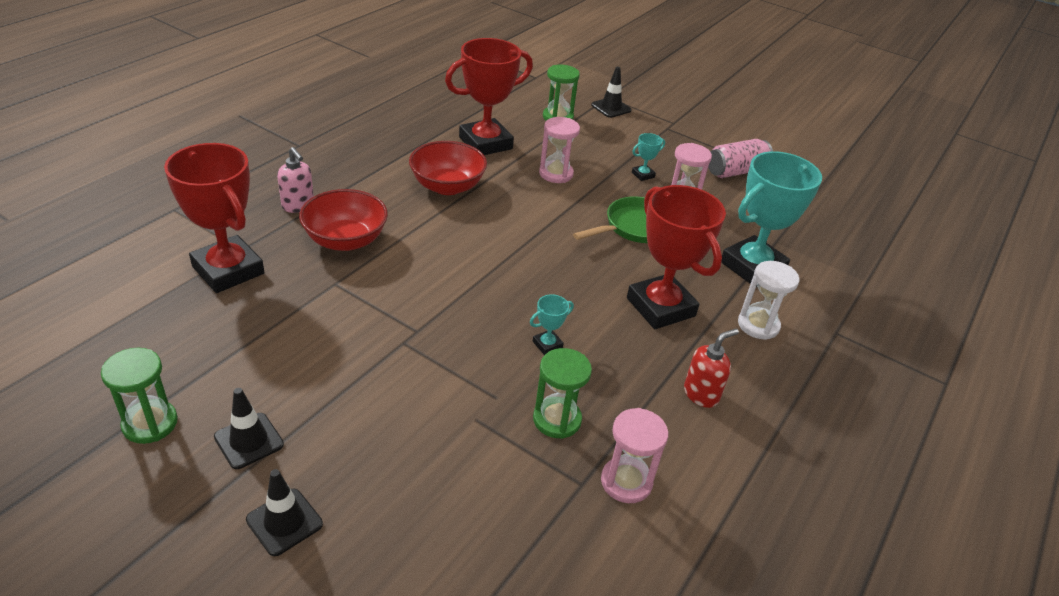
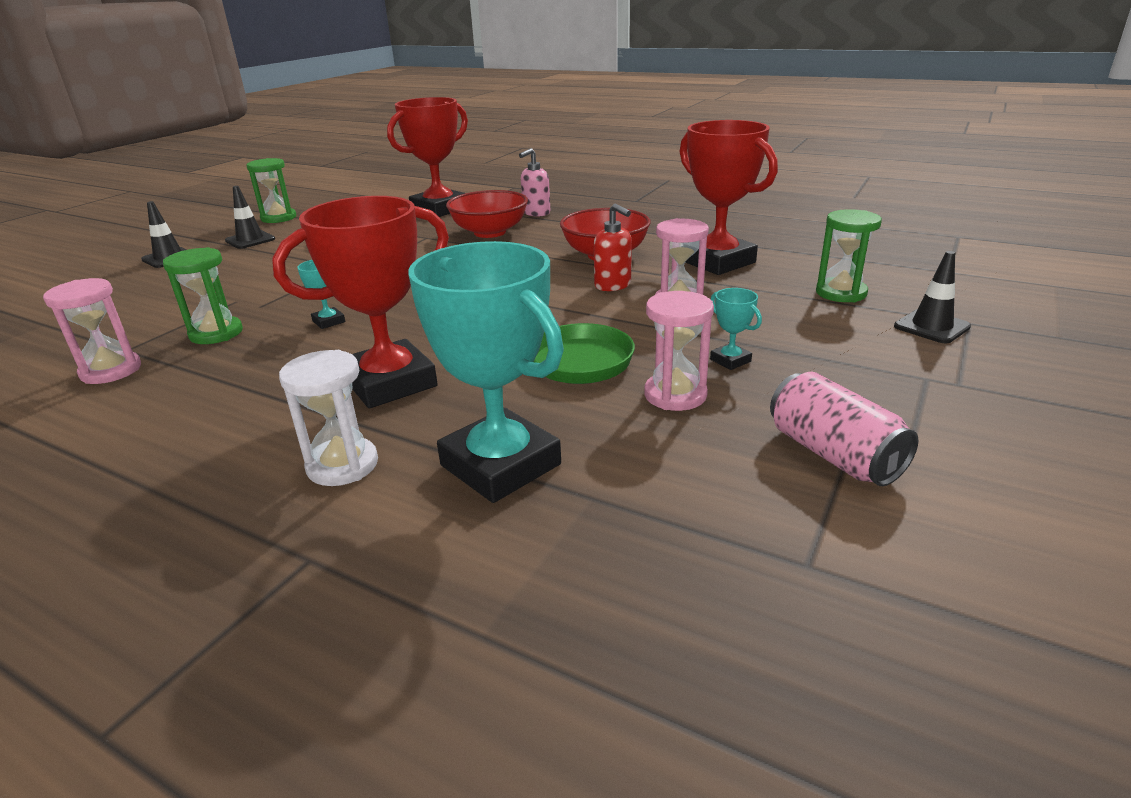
camera: 90 degrees right, 10 degrees down
red soap dispenser [684,329,739,408] -> red soap dispenser moved to [594,203,632,291]

